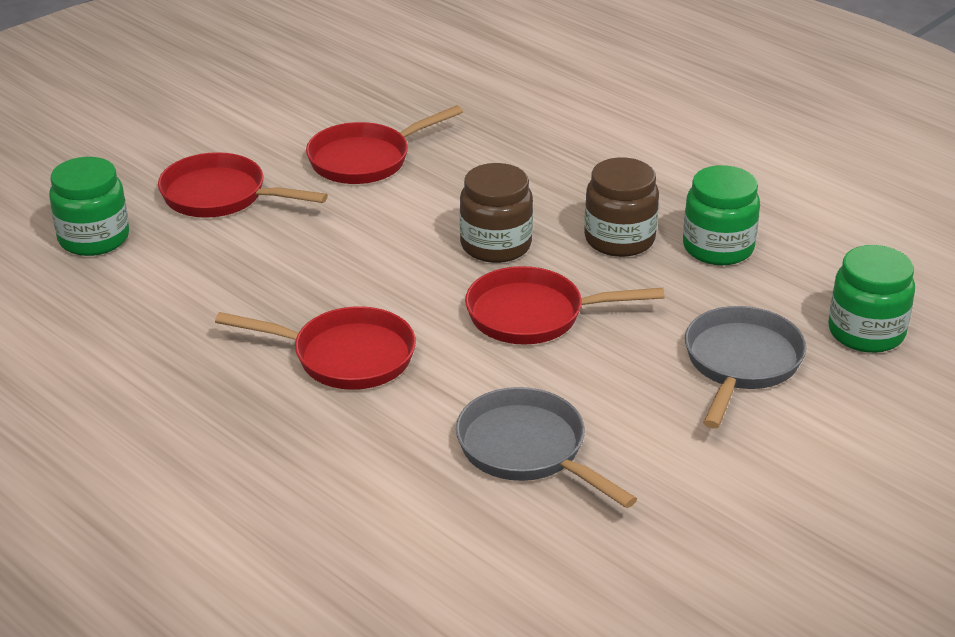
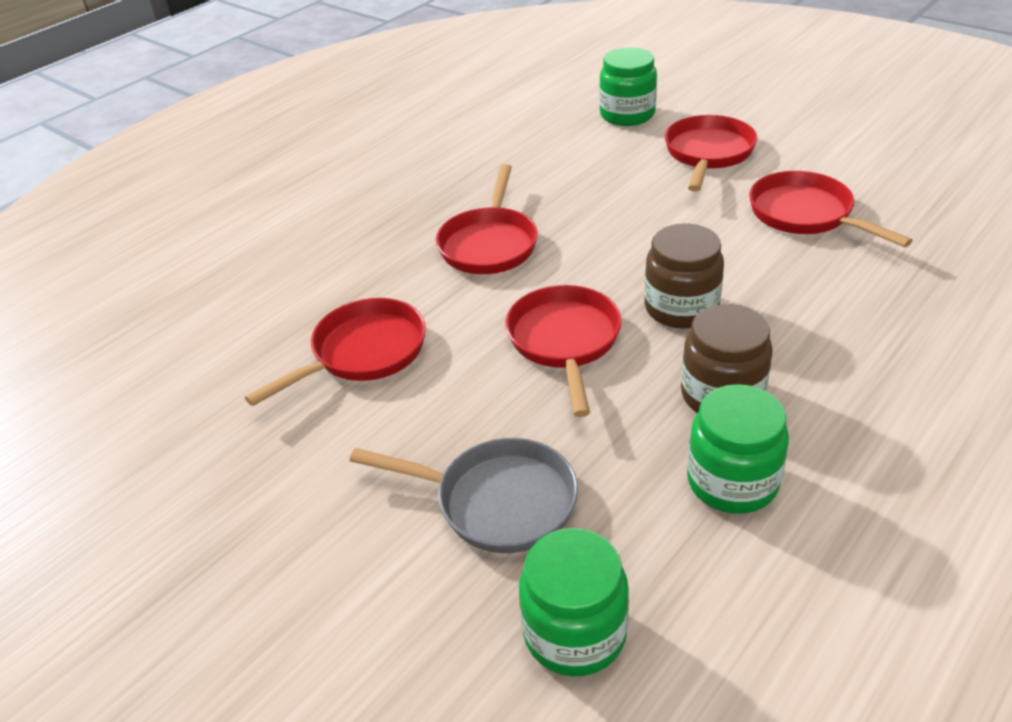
camera: 90 degrees right, 5 degrees up
grey pan [456,387,637,508] -> red pan [245,298,426,406]

